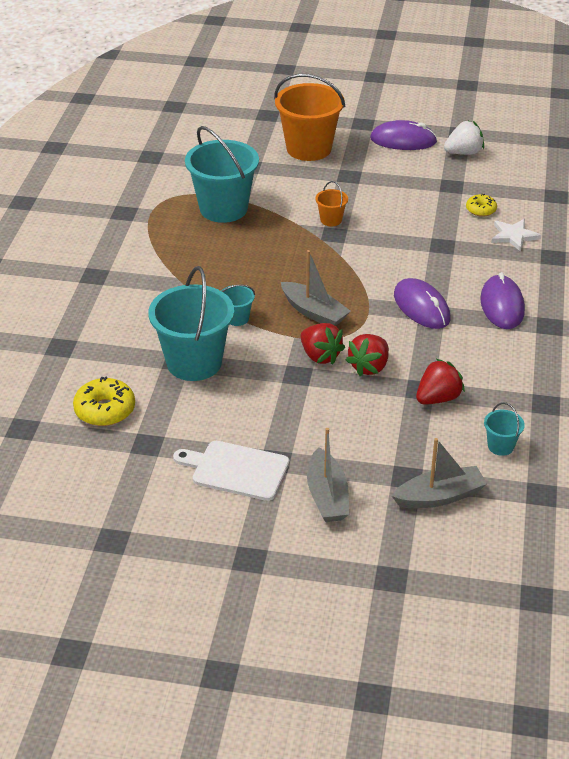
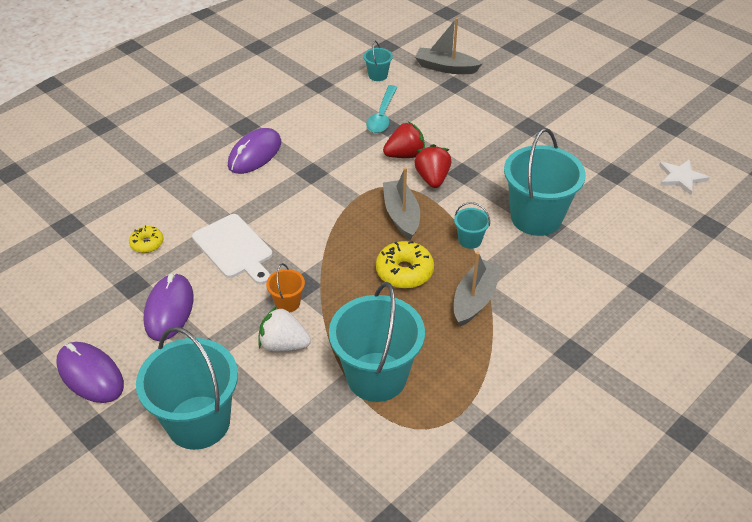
camera: 145 degrees left, 5 degrees up
yellow donut [73,376,135,426] -> yellow donut moved to [376,241,434,289]
white cutting board [173,441,289,501] -> white cutting board moved to [192,214,273,284]
orange bucket [274,74,345,161] -> turquoise bucket [136,327,238,450]
grey boat [307,428,349,522] -> grey boat moved to [454,252,502,326]
purple mouse [394,278,450,329] -> purple mouse moved to [143,273,193,341]
red strawberry [416,359,465,404] -> turquoise spoon [366,85,397,133]
white strawberry [444,121,484,155] -> white strawberry moved to [259,306,311,352]
white star [491,219,541,252] -> white star moved to [659,160,710,195]

